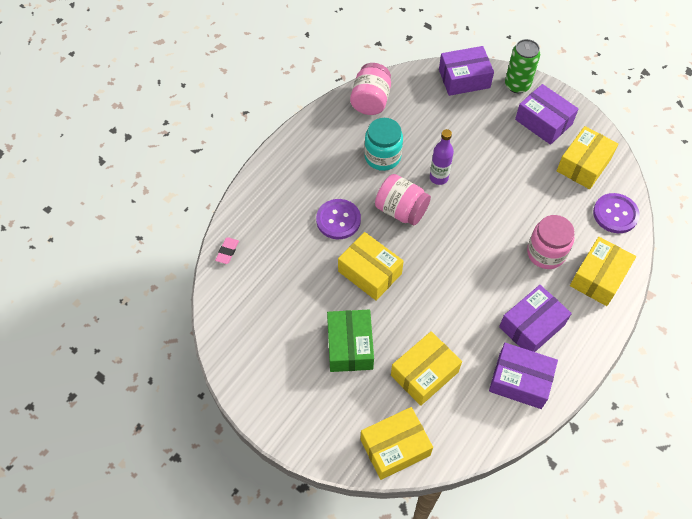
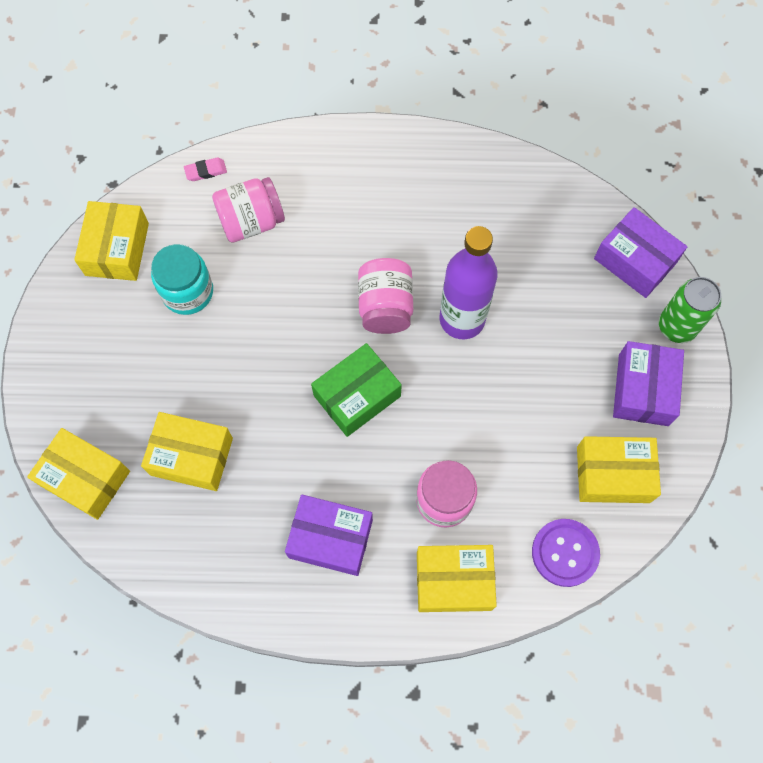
camera: 55 degrees right, 10 degrees up
purple button [316,199,361,239] -> none
green box [327,310,374,372] -> green box moved to [311,343,402,437]
yellow box [338,232,404,301] -> yellow box moved to [74,201,149,281]
pink jar [350,63,391,115] -> pink jar moved to [212,177,285,242]
turquoise jar [364,118,403,171] -> turquoise jar moved to [151,244,213,315]
purple bottle [430,129,454,185] -> purple bottle [440,226,498,339], size x1.70
purple box [489,343,558,409] -> none

